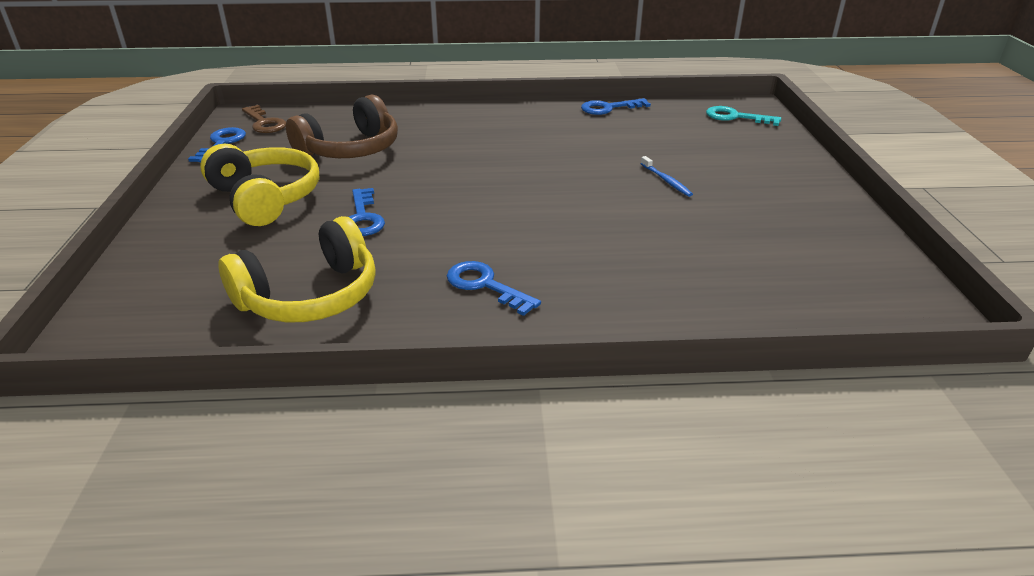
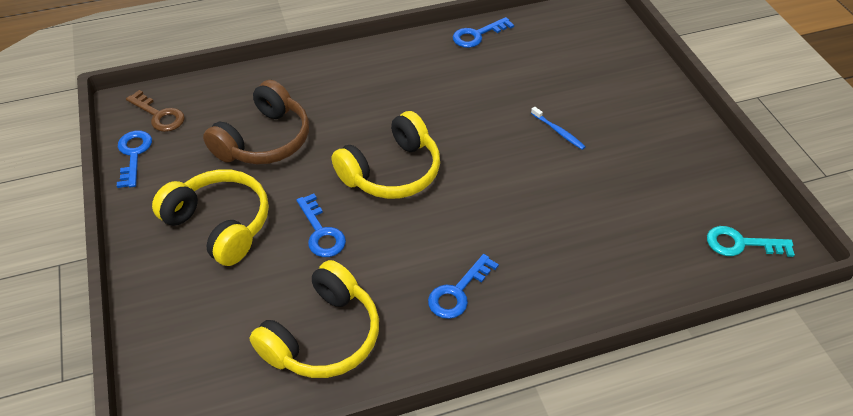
camera: 15 degrees left, 15 degrees up
blue key [447,261,541,316] -> blue key turned 75 degrees counterclockwise [428,254,499,319]
turquoise key [706,106,781,126] -> turquoise key moved to [707,226,795,257]
none -> yellow headphones [331,111,440,199]

